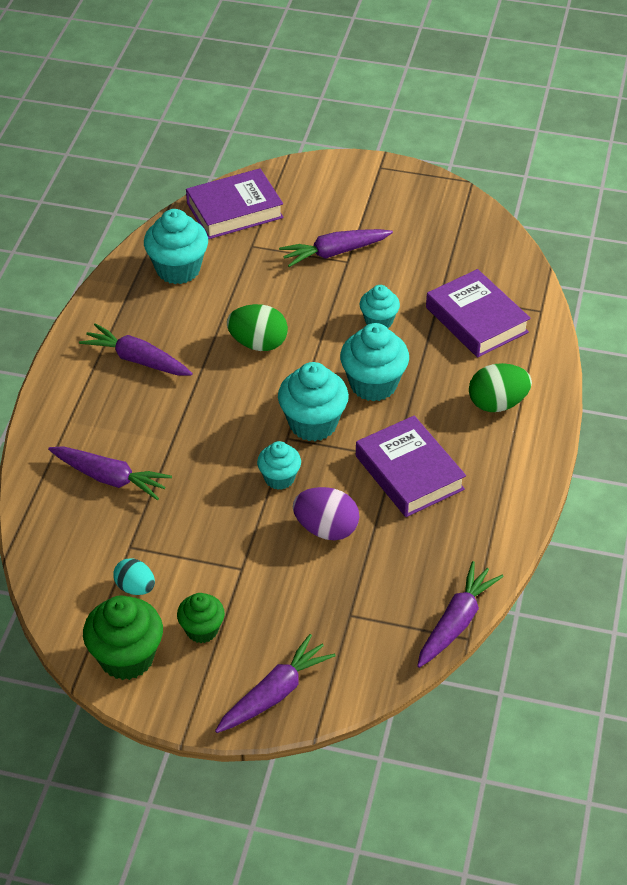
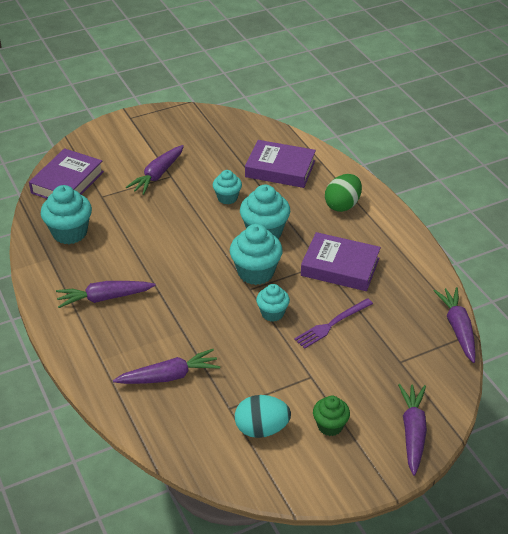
camera: 40 degrees left, 5 degrees down
green cupcake [83,595,163,680] -> none
turquoise egg [113,558,155,595] -> turquoise egg [235,395,291,438], size x1.52
green egg [227,304,288,351] -> none
purple egg [293,487,359,540] -> purple fork [294,298,373,349]

